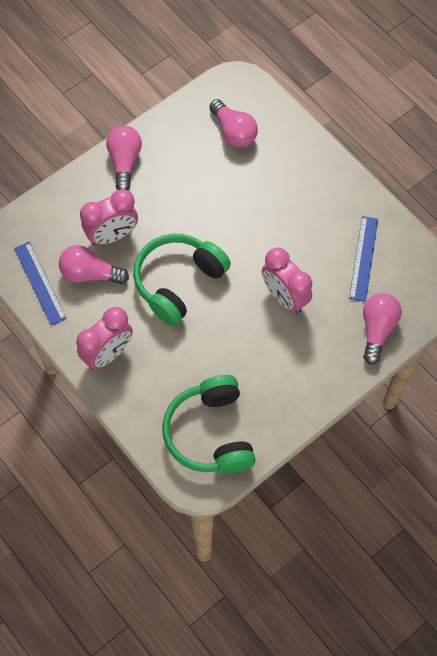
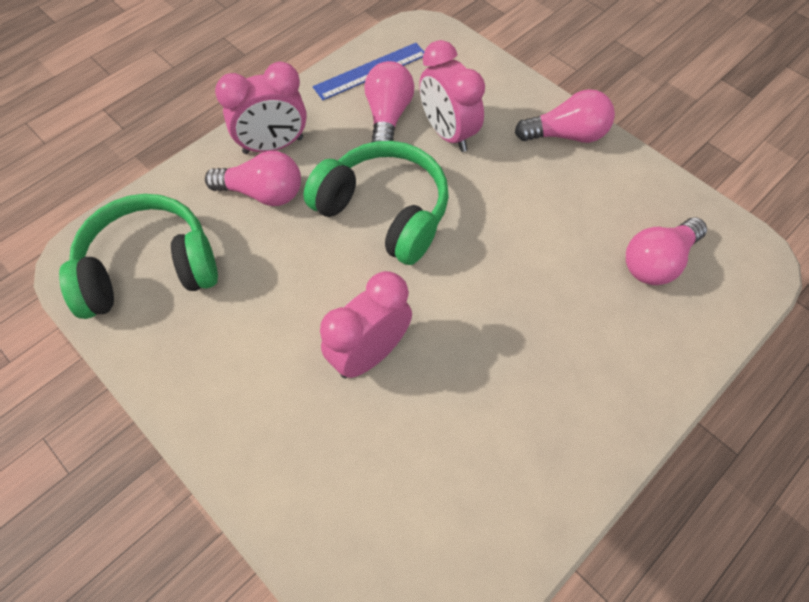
camera: 85 degrees right, 5 degrees down
pink clock [76,307,133,369] -> pink clock turned 60 degrees counterclockwise [215,62,307,154]
blue ruler [349,216,378,302] -> none
pink light bulb [363,293,402,364] -> pink light bulb moved to [205,151,301,206]

